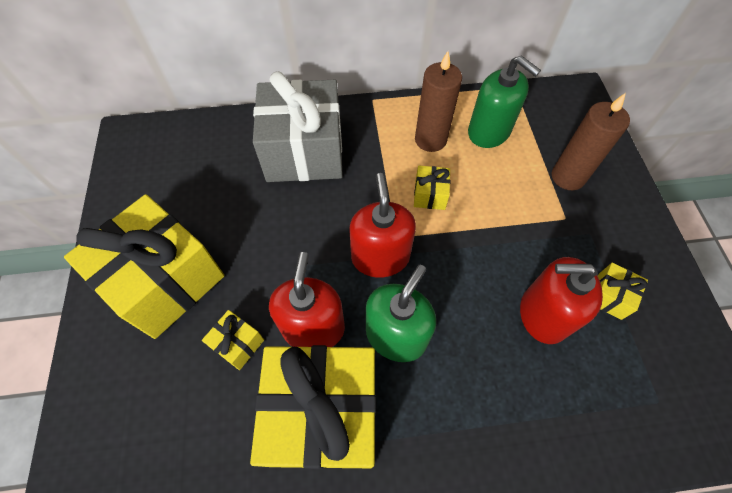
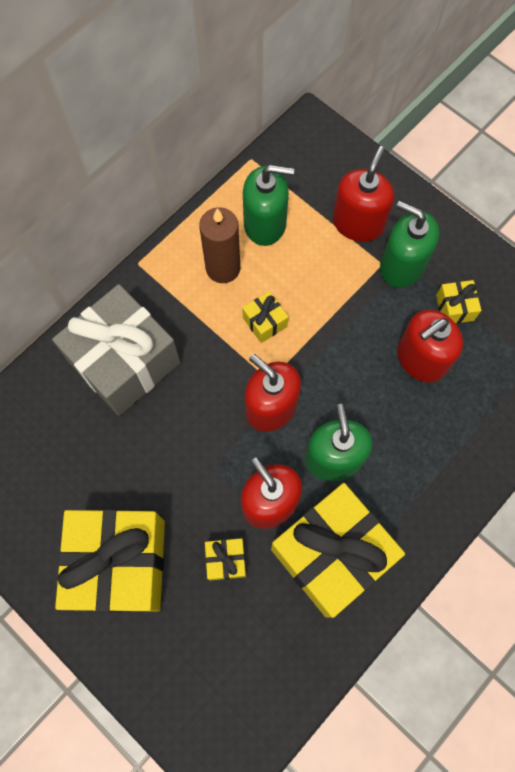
camera: 40 degrees left, 10 degrees up
brown candle [552,93,630,190] -> red soap dispenser [333,146,394,242]
none -> green soap dispenser [380,201,439,288]

